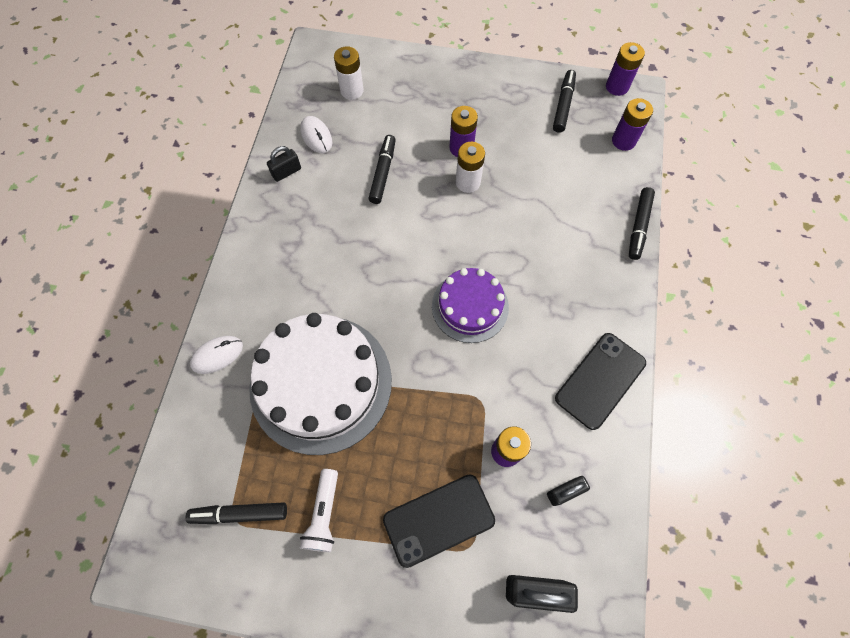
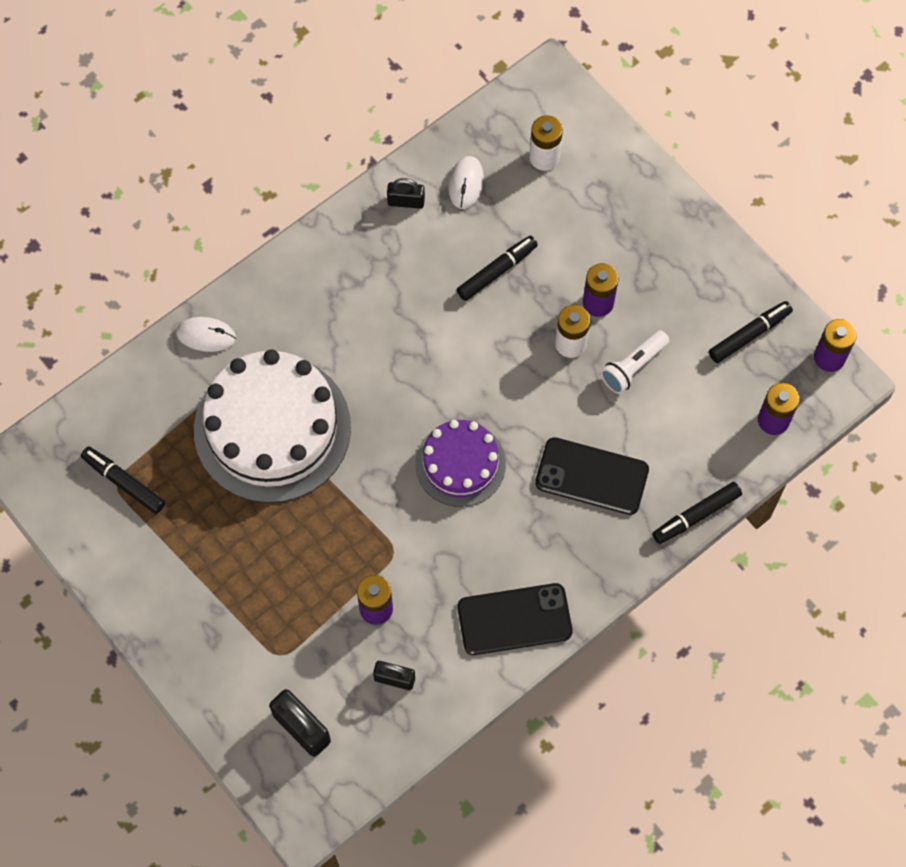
camera: 40 degrees right, 0 degrees up
white flashlight [299,469,338,552] -> white flashlight moved to [600,330,669,394]
black phone [383,474,495,568] -> black phone moved to [535,437,649,515]

